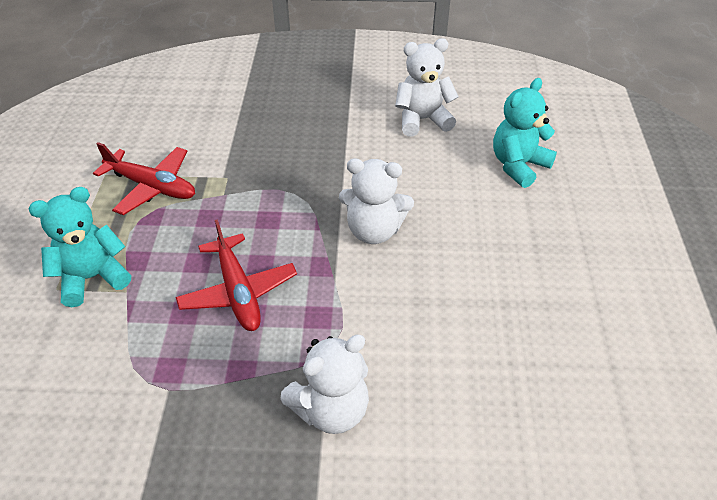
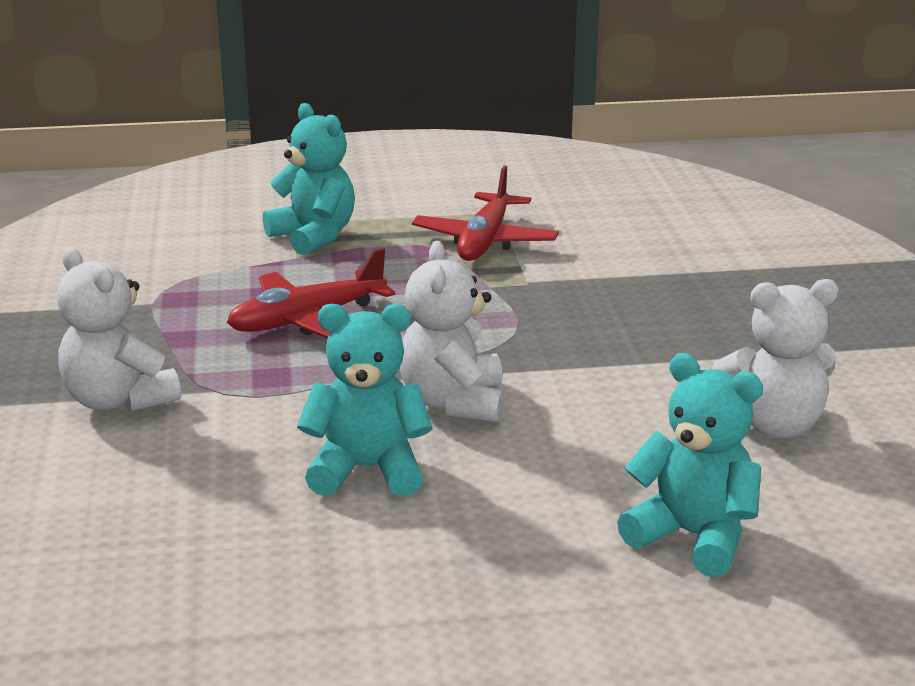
camera: 80 degrees right, 20 degrees down
white teddy bear [395,38,459,136] -> white teddy bear turned 105 degrees clockwise [712,279,839,439]
none -> turquoise teddy bear [297,304,433,497]

